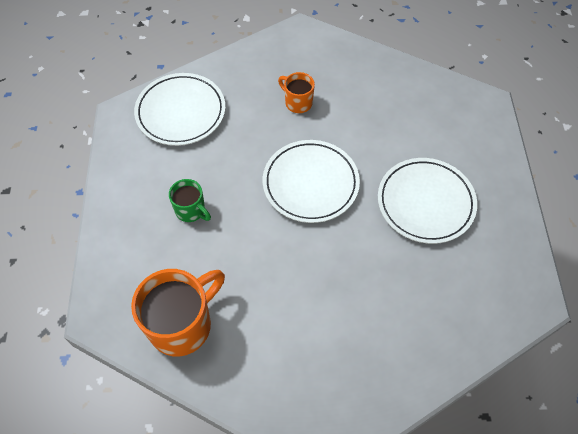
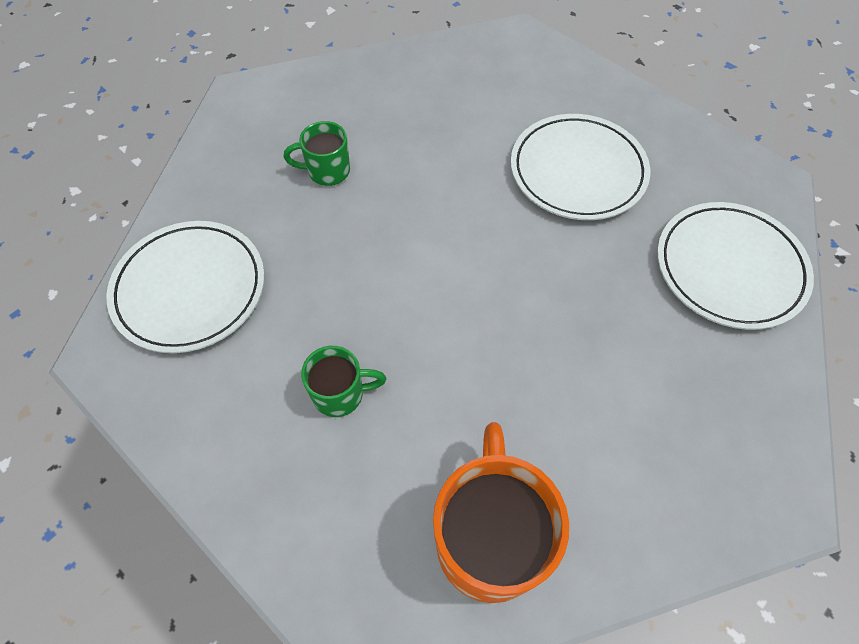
camera: 45 degrees left, 0 degrees up
white plate [263,140,360,223] -> white plate moved to [657,202,814,330]
orange mug [278,72,315,113] -> green mug [283,121,350,186]

